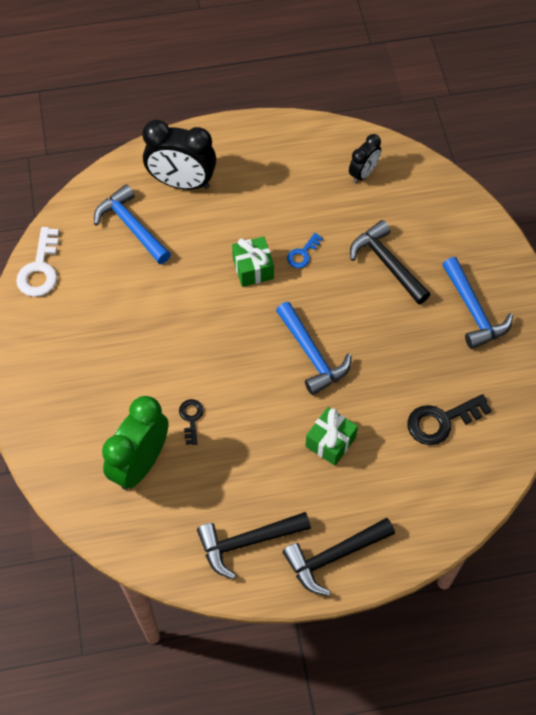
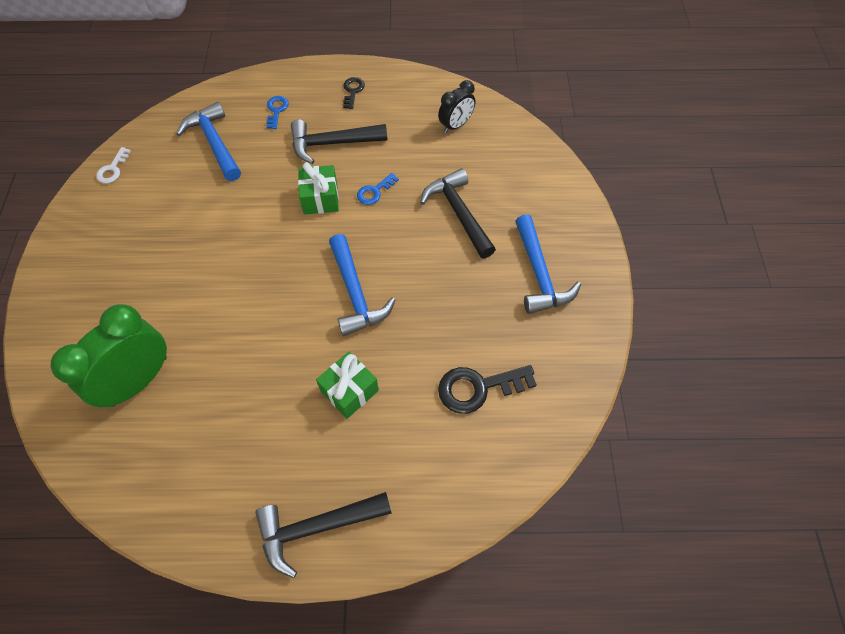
camera: 10 degrees right, 0 degrees up
white key [16,227,59,297] -> white key [96,147,131,184], size x0.57
black clock [142,120,217,190] -> blue key [266,96,289,129]
black key [179,399,204,445] -> black key moved to [343,77,365,109]
black hammer [197,512,311,579] -> black hammer moved to [291,119,387,164]

